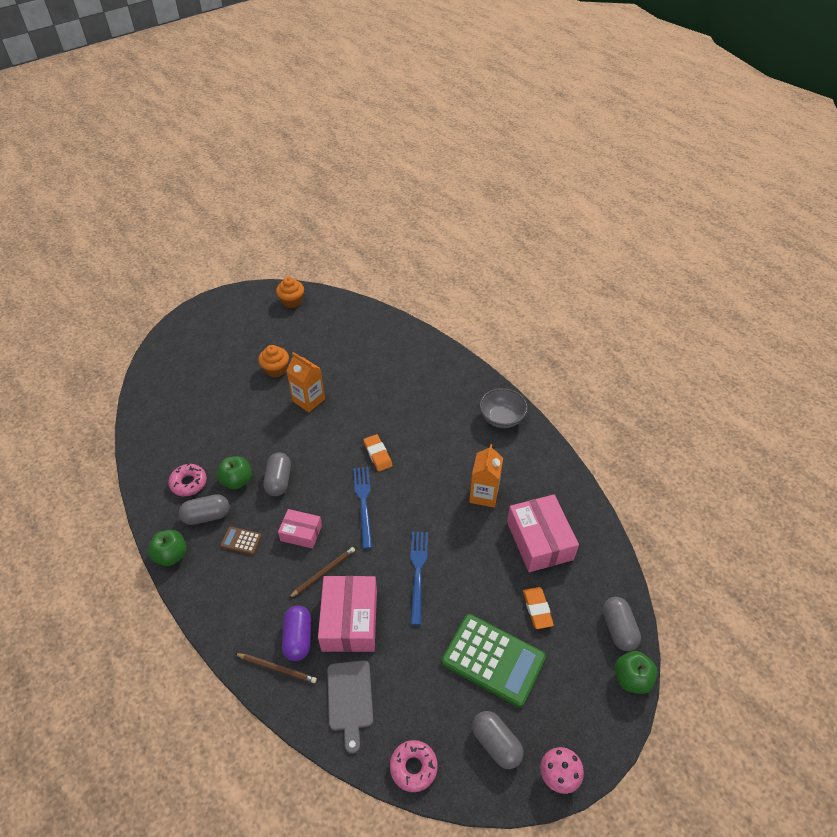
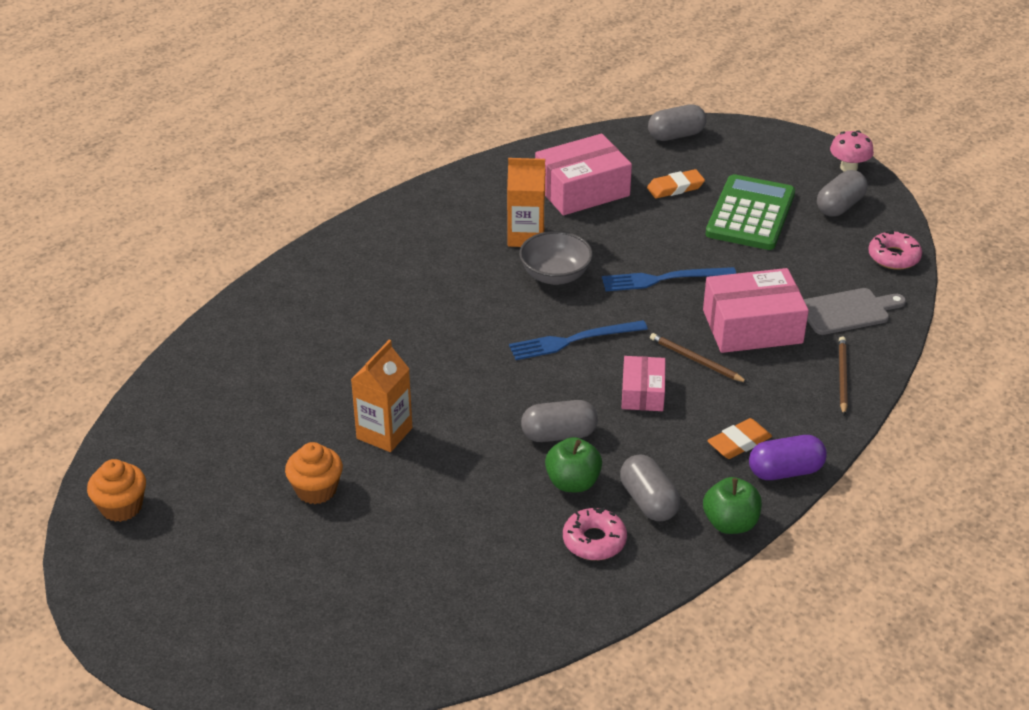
camera: 100 degrees left, 10 degrees down
brown calculator [220,526,262,555] -> none
purple capsule [282,605,311,661] -> purple capsule moved to [749,435,827,480]
orange eraser [363,434,393,472] -> orange eraser moved to [707,418,772,459]
grey bowl [480,388,528,428] -> grey bowl moved to [519,231,593,285]
green apple [615,651,658,694] -> none

